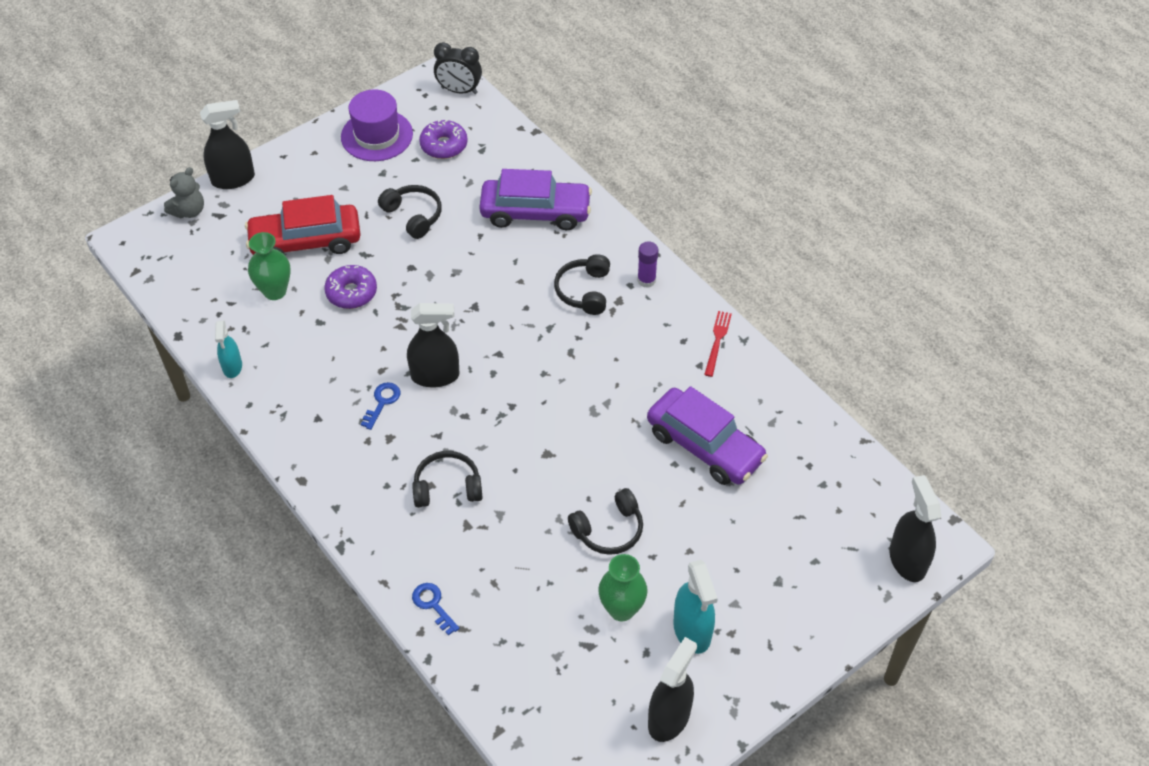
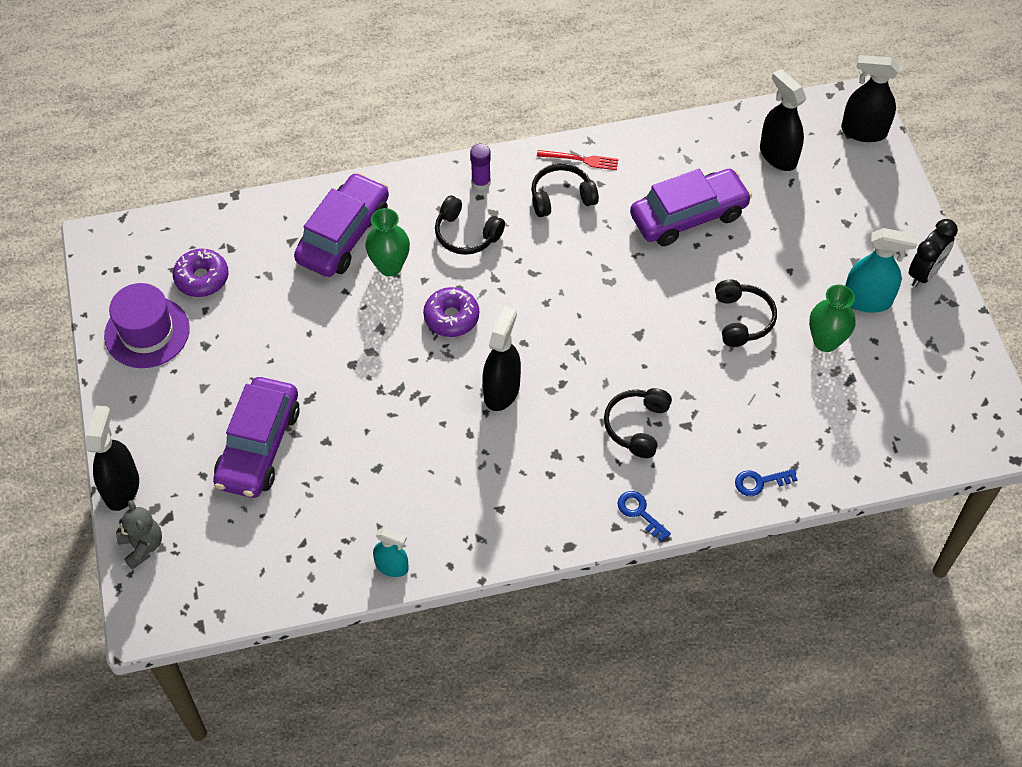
camera: 65 degrees left, 5 degrees up
red car [245,195,361,255] -> purple car [213,377,300,498]
green vase [248,232,291,300] -> green vase moved to [365,208,410,276]
purple donut [324,265,377,309] -> purple donut moved to [423,287,479,337]
blue key [361,382,401,430] -> blue key moved to [618,491,671,541]
black headphones [378,185,442,239] -> black headphones moved to [531,163,599,217]
black clock [434,42,482,94] -> black clock moved to [909,219,958,287]
black spray bottle [648,637,697,742] -> black spray bottle moved to [760,69,806,171]
red fork [704,311,732,377] -> red fork turned 150 degrees clockwise [537,150,619,170]

